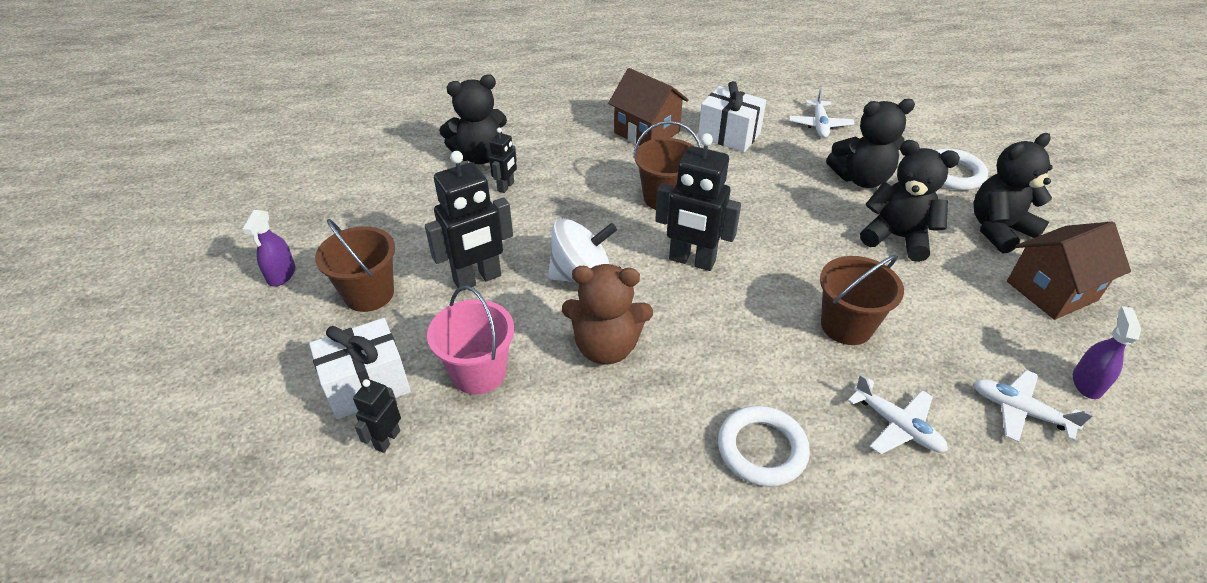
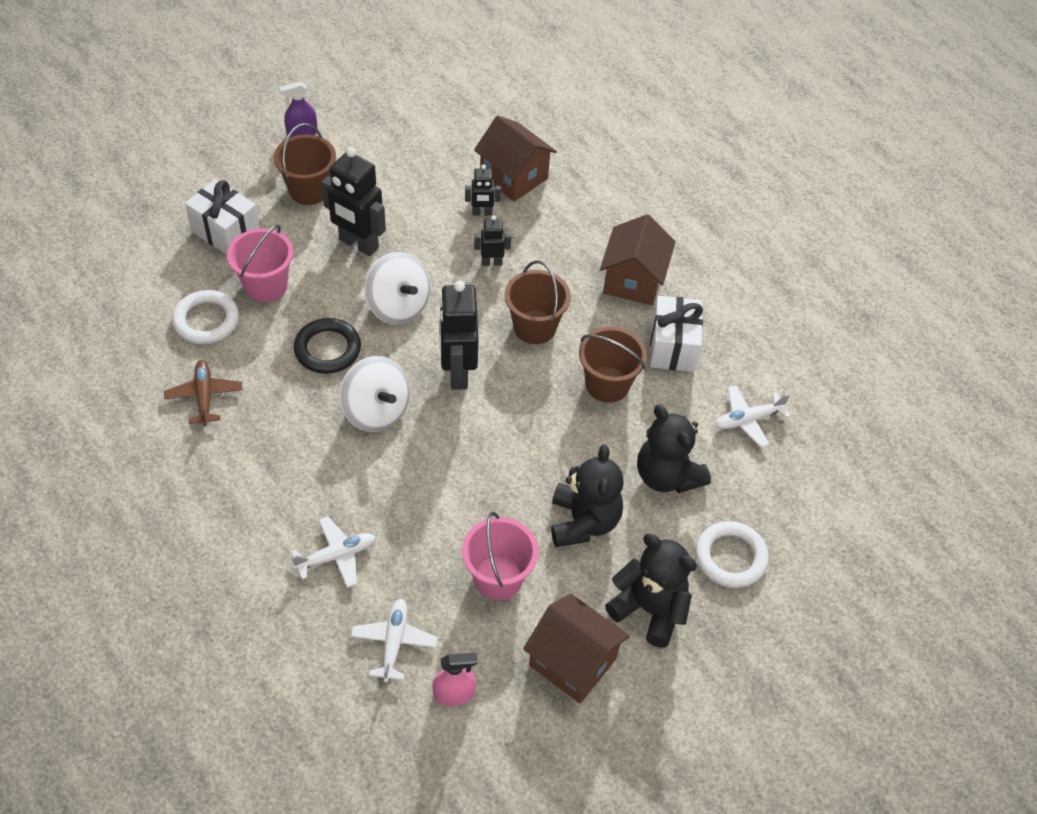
camera: 60 degrees right, 10 degrees up
black robot [353,379,401,453] -> black robot moved to [474,215,511,266]
black teddy bear [439,74,507,164] -> brown house [474,116,557,202]
brown teddy bear [562,264,653,365] -> black ring [294,318,361,374]
white ring [718,406,810,487] -> white ring moved to [172,290,239,344]
brown bucket [820,255,904,345] -> brown bucket moved to [579,326,647,403]
white plane [848,374,948,455] -> white plane turned 135 degrees counterclockwise [291,517,376,588]
purple spray bottle [1073,306,1141,399] -> pink spray bottle [432,653,478,706]
none -> brown plane [164,360,242,426]
none -> white spinning top [340,356,410,432]
none -> pink bucket [462,512,538,600]

